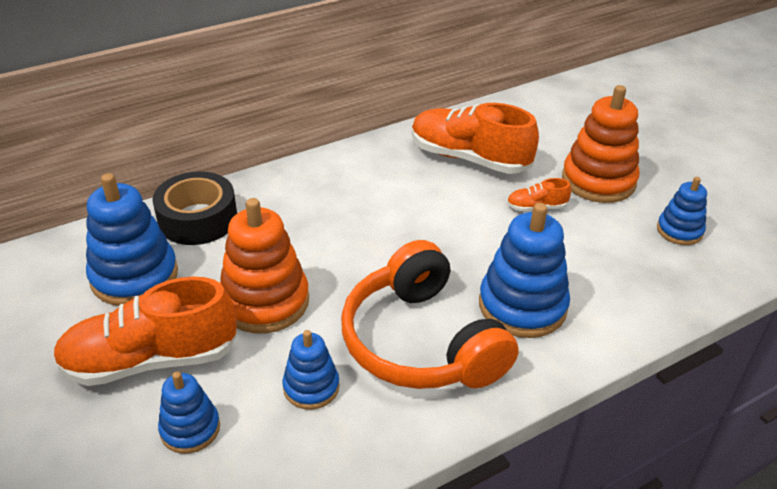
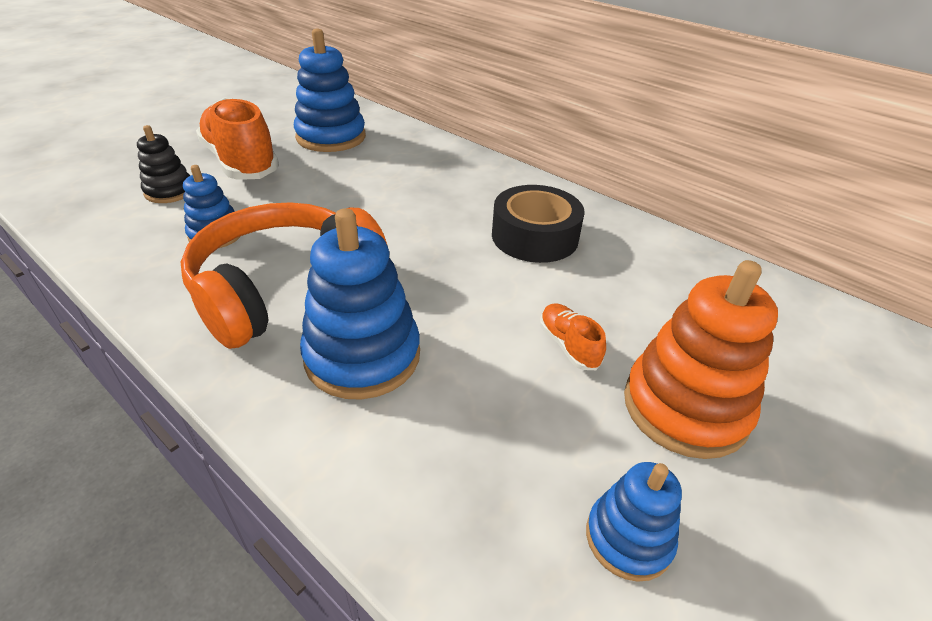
camera: 70 degrees right, 0 degrees up
black tape [152,171,237,245] -> black tape moved to [492,185,585,263]
blue stacking toy [158,371,220,454] -> black stacking toy [137,125,190,203]
orange stacking toy [220,198,309,334] -> none
orange shoe [412,103,539,174] -> none

